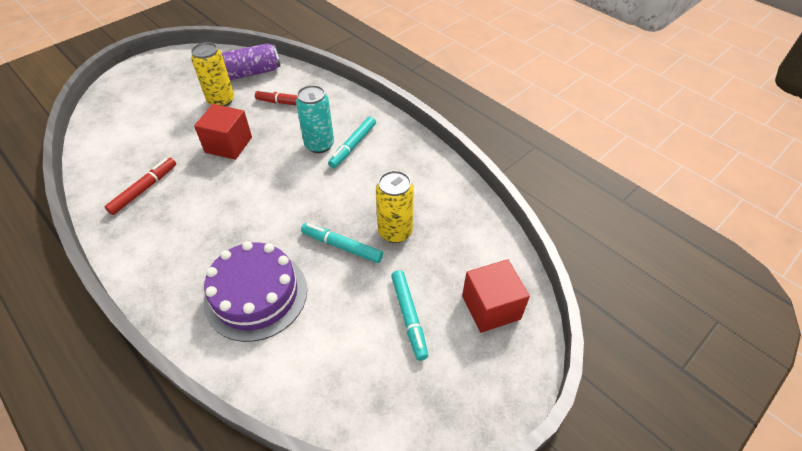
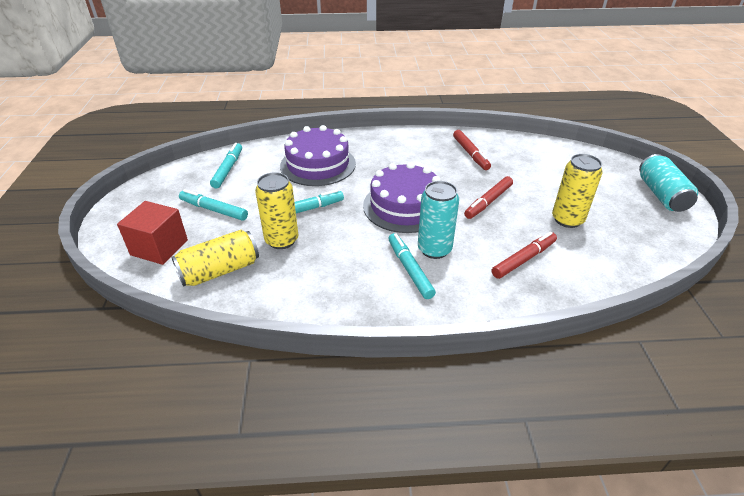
camera: 130 degrees right, 10 degrees down
red cube [194,104,252,160] -> red marker [464,176,513,219]
purple can [222,43,280,80] -> none
none -> yellow can [172,230,259,287]
none -> turquoise marker [210,143,242,188]
none -> purple cake [363,162,441,233]
none -> turquoise can [639,154,698,212]

